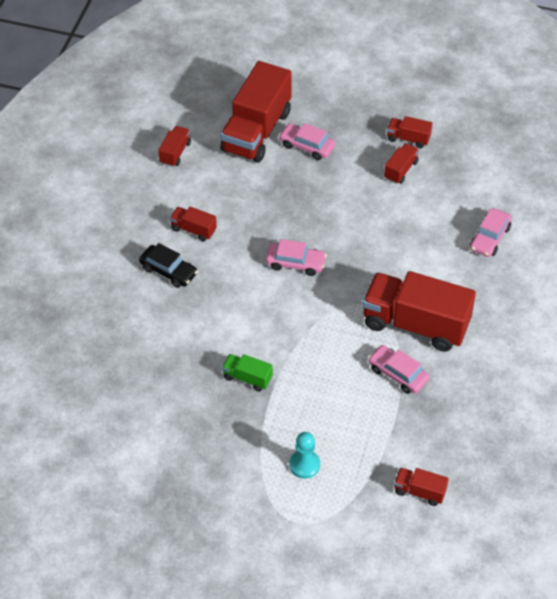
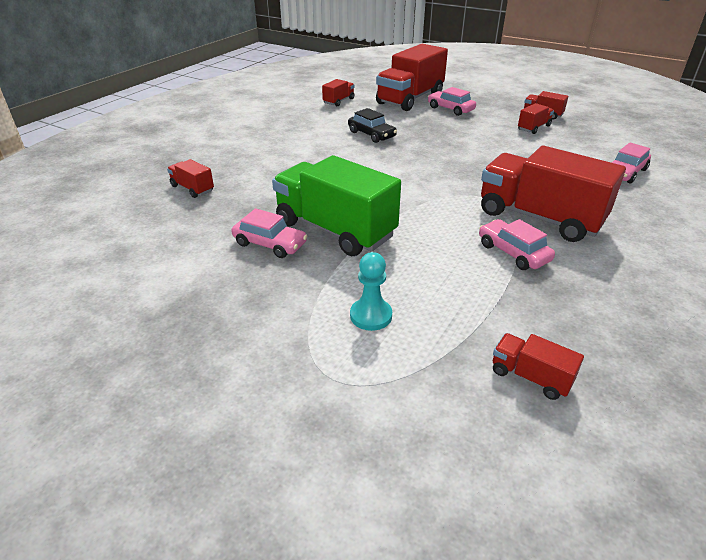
camera: 15 degrees right, 15 degrees down
black car [139,243,198,288] -> black car moved to [348,108,397,143]
red truck [170,206,217,242] -> red truck moved to [167,159,214,198]
green truck [222,354,273,392] -> green truck [272,155,401,256], size x2.23
pink car [266,239,327,276] -> pink car moved to [231,208,307,258]

